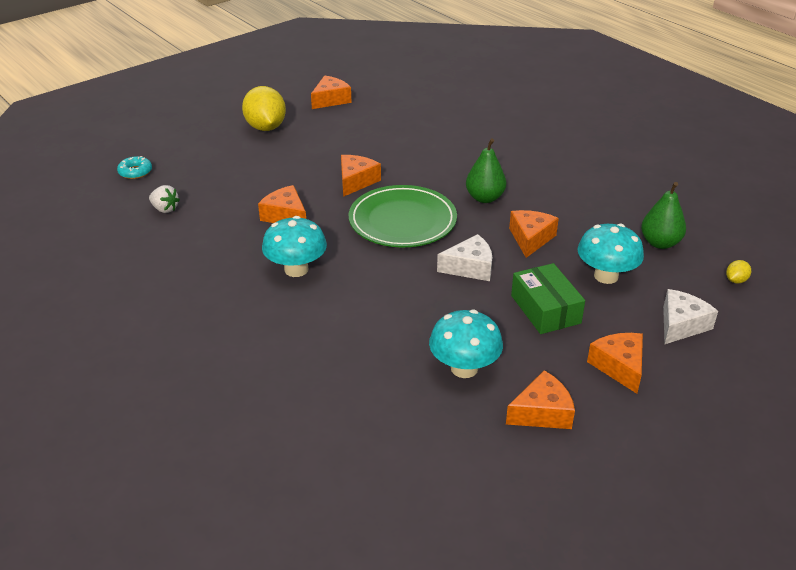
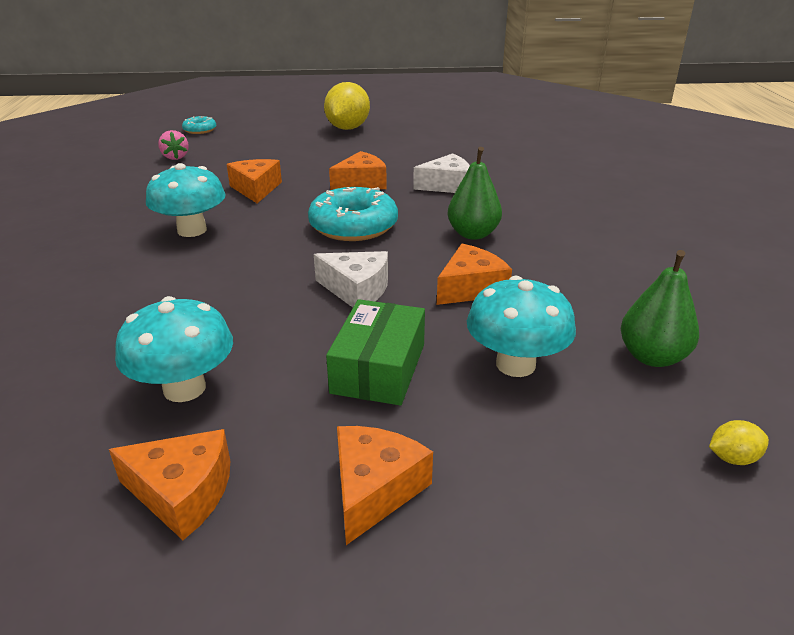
camera: 35 degrees right, 5 degrees down
white strawberry [149,185,180,213] -> pink strawberry [158,130,189,160]
orange cheese [311,76,352,109] -> none
green plate [349,185,457,247] -> turquoise donut [308,187,398,241]
white cheese [663,289,718,344] -> white cheese moved to [413,153,470,193]

